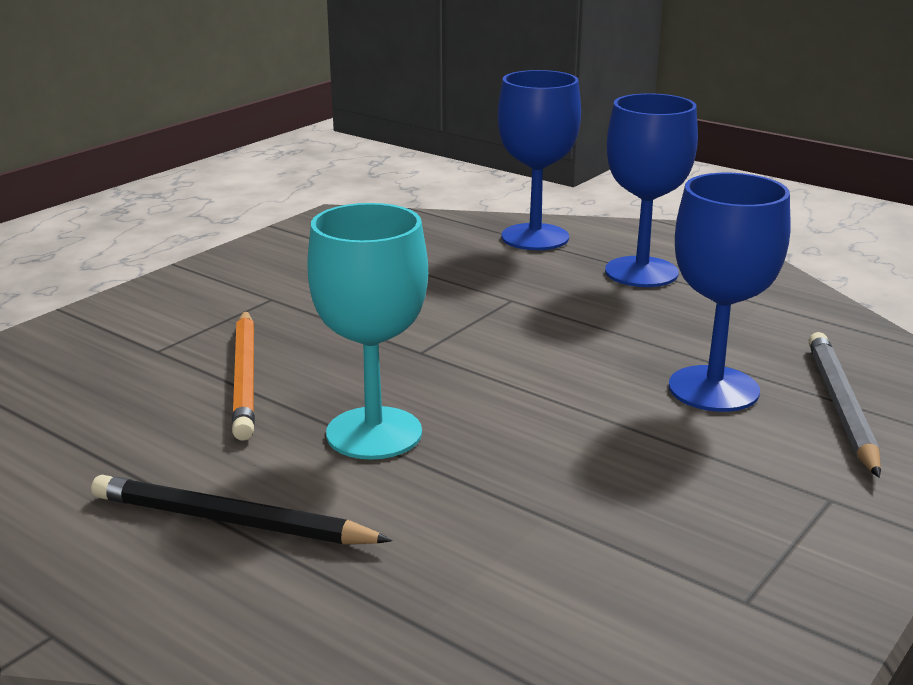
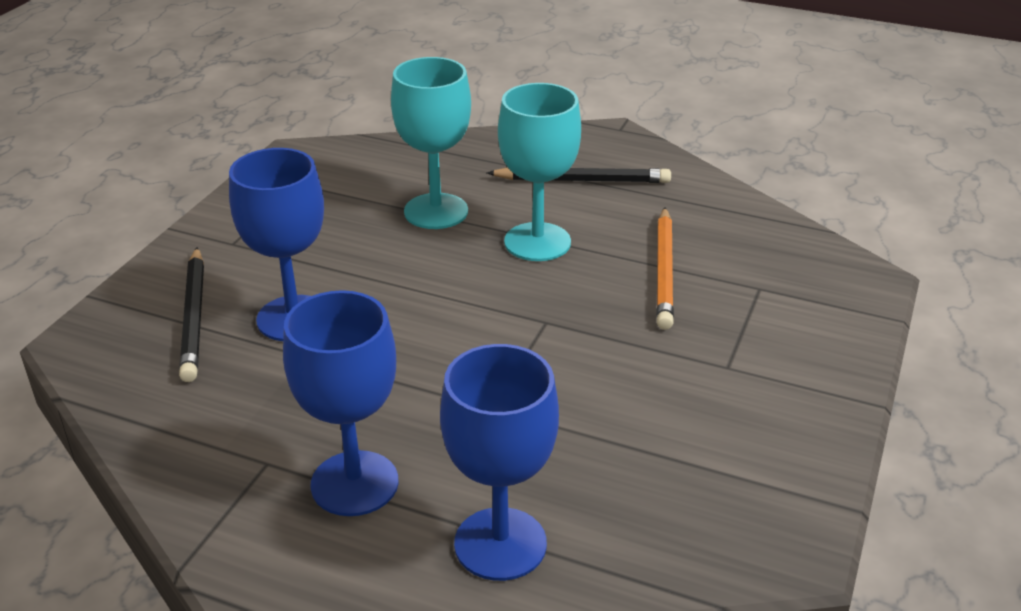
camera: 165 degrees right, 10 degrees up
orange pencil [232,310,255,441] -> orange pencil turned 150 degrees counterclockwise [656,207,674,330]
grey pencil [808,332,881,478] -> black pencil [179,247,204,382]
none -> turquoise goblet [391,57,471,229]

